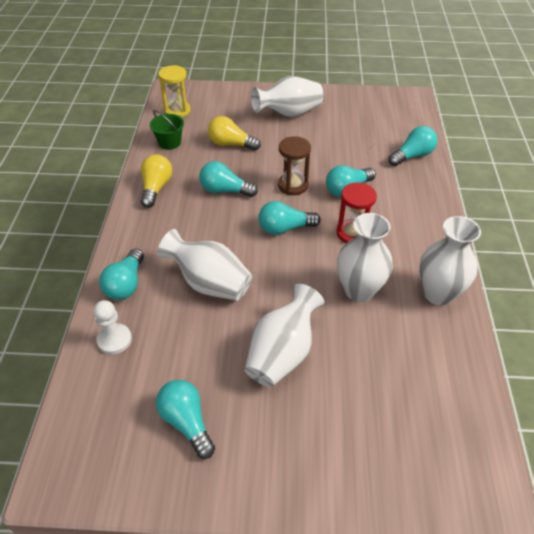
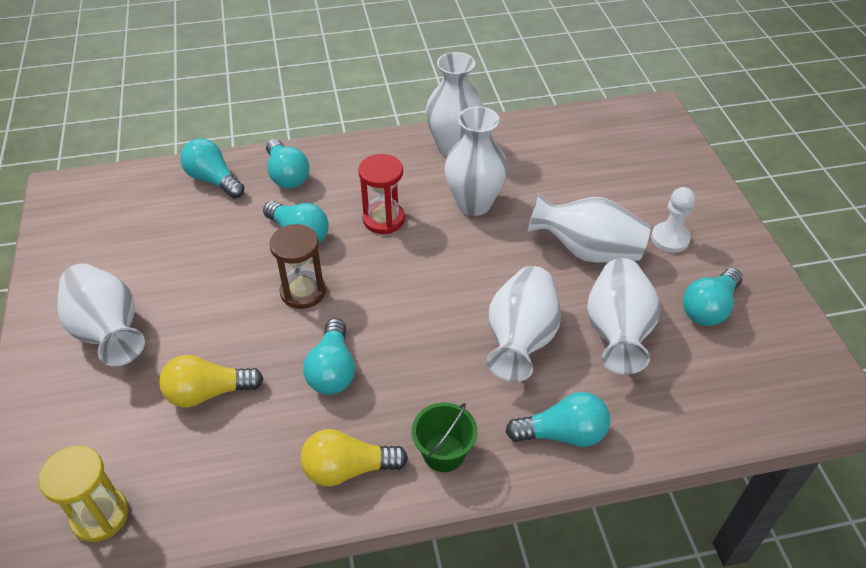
camera: 105 degrees left, 0 degrees up
white pawn [93,300,132,354] -> white pawn moved to [651,187,695,253]
green bucket [150,110,184,150] -> green bucket moved to [412,402,477,472]
yellow light bulb [208,116,261,151] -> yellow light bulb turned 75 degrees clockwise [159,355,264,407]
turquoise light bulb [258,201,321,235] -> turquoise light bulb moved to [266,139,309,188]
none -> white vase [587,258,660,375]

